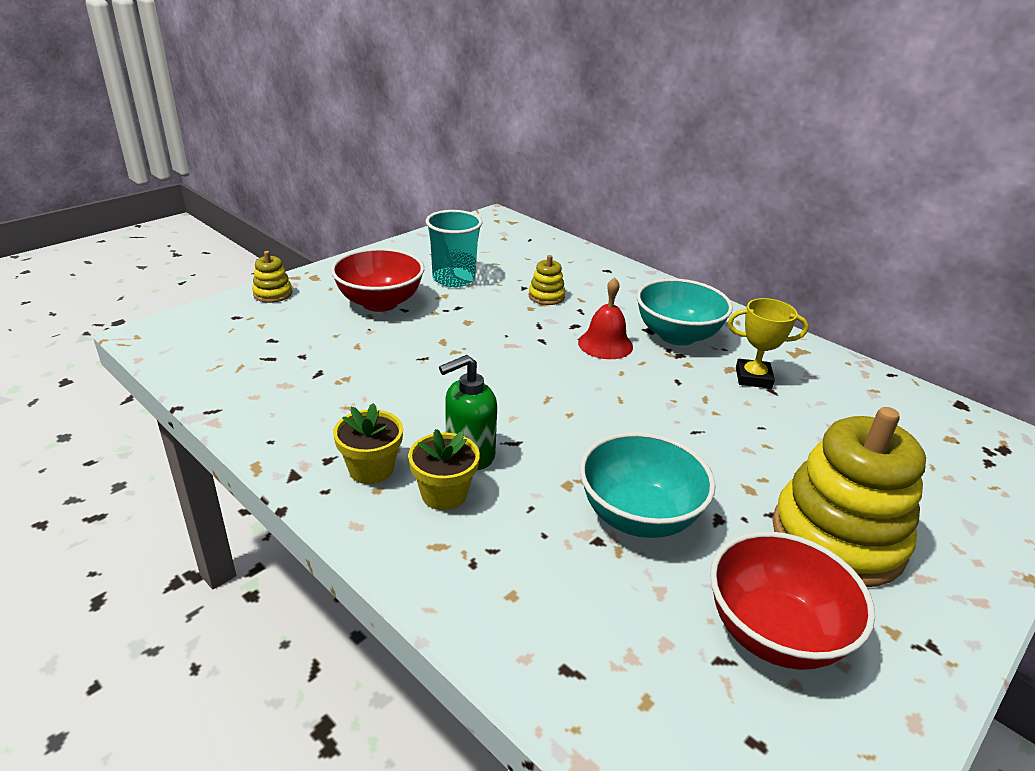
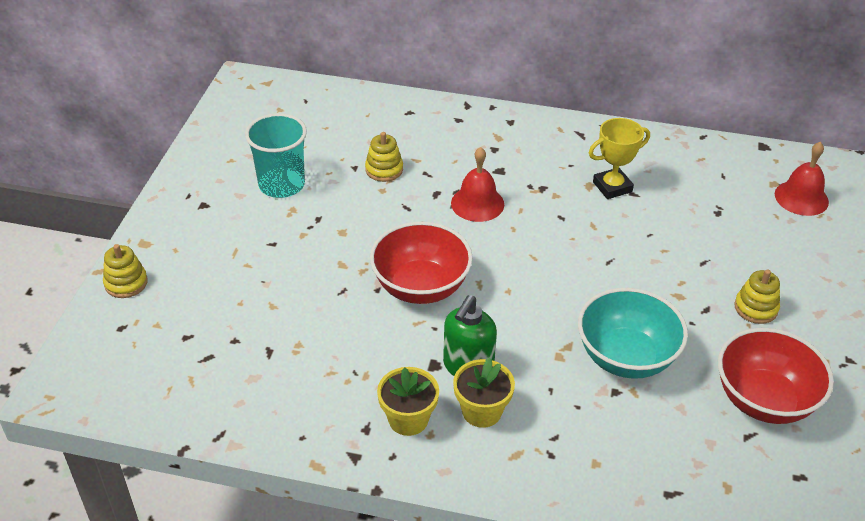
camera: 30 degrees left, 10 degrees up
red bowl [331,248,424,312] -> red bowl moved to [370,221,473,304]
turquoise bowl [637,278,733,346] -> none
yellow stacking toy [772,407,926,587] -> yellow stacking toy [734,270,780,324], size x0.43
none -> red bell [775,142,829,216]

